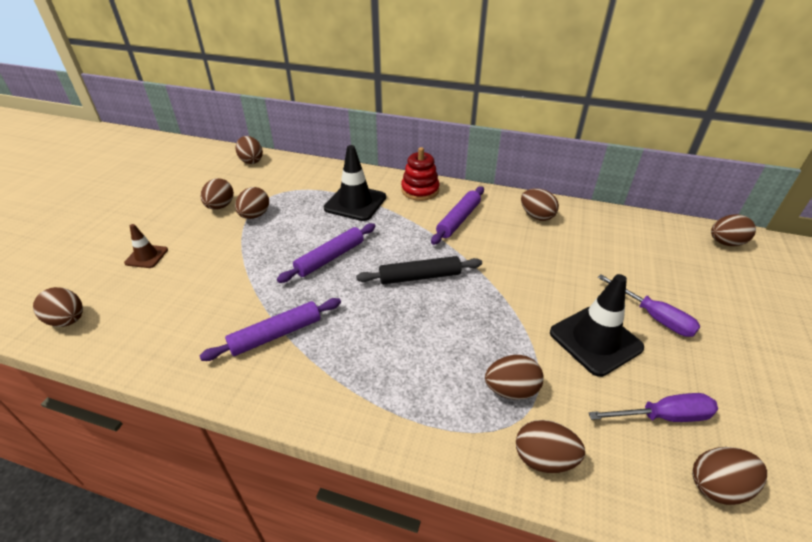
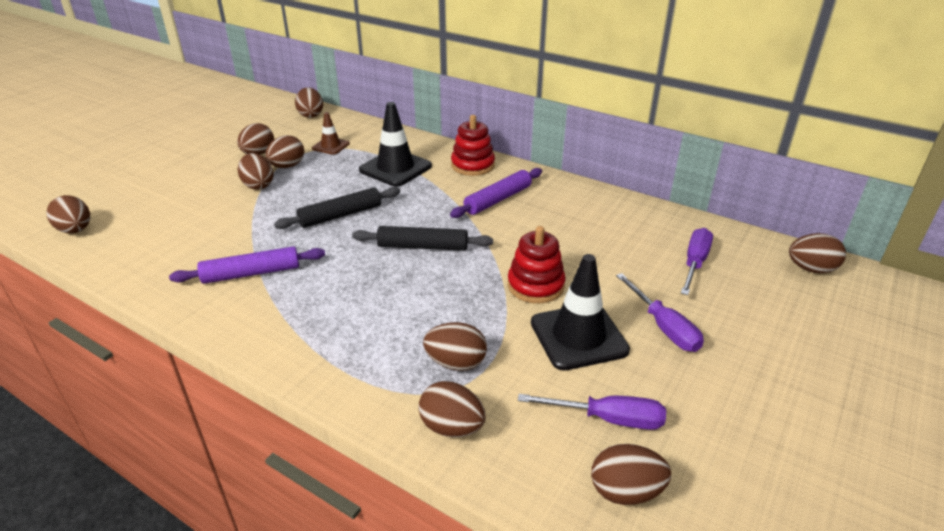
camera: 15 degrees right, 5 degrees down
brown traffic cone [124,224,168,268] -> brown traffic cone moved to [312,112,350,155]
purple rolling pin [277,223,376,283] -> black rolling pin [274,187,400,229]
brown egg [521,188,559,221] -> brown egg moved to [238,153,274,190]
none -> red stacking toy [508,226,566,303]
none -> purple screwdriver [681,228,713,295]

